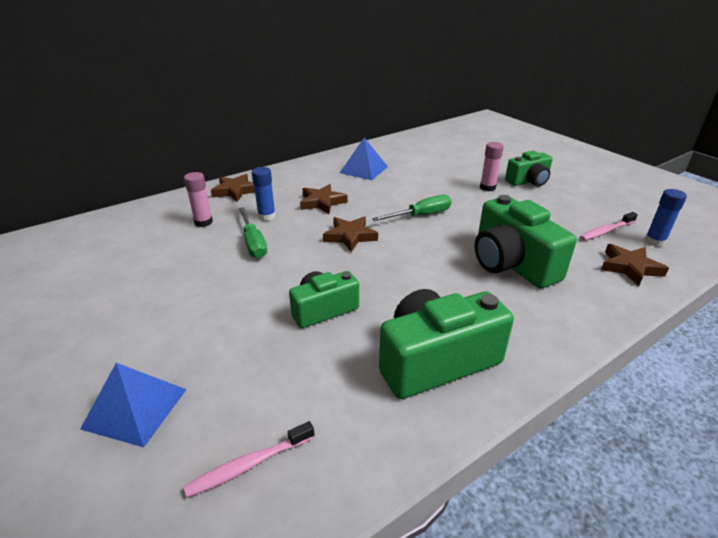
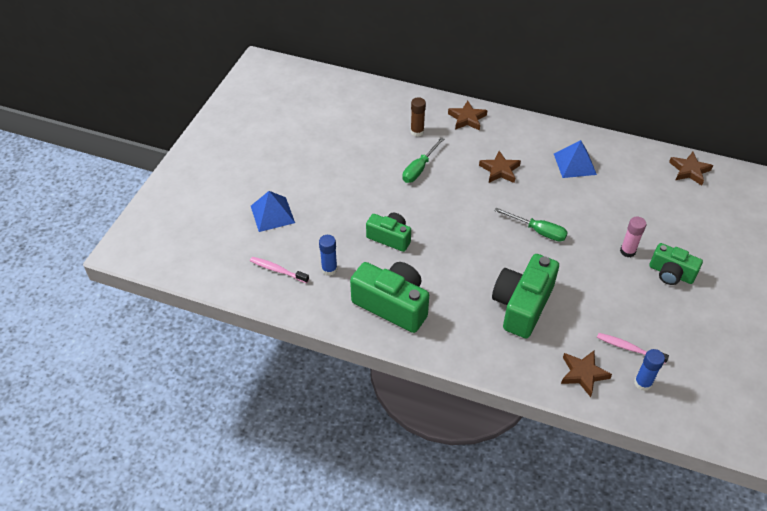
camera: 55 degrees right, 15 degrees up
pink glue stick [184,172,213,227] -> brown glue stick [411,97,426,137]
blue glue stick [252,167,276,221] -> blue glue stick moved to [319,235,337,276]
brown star [323,216,378,252] -> brown star moved to [669,152,713,185]

